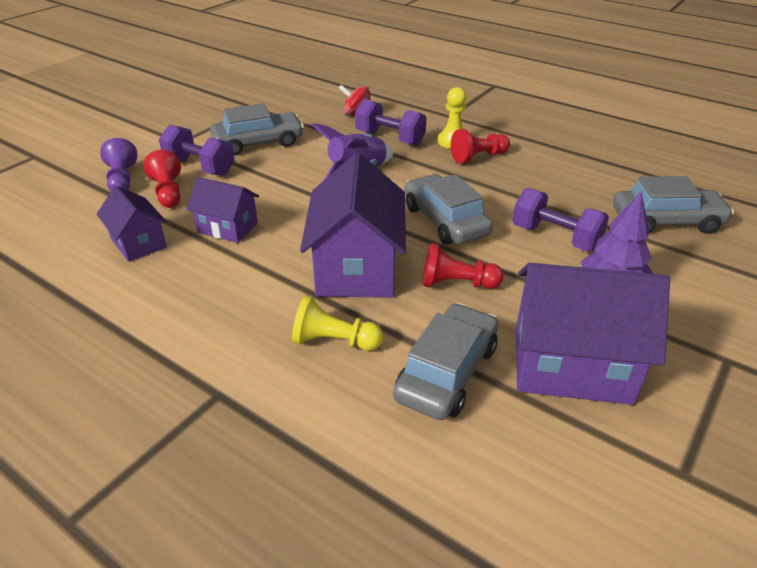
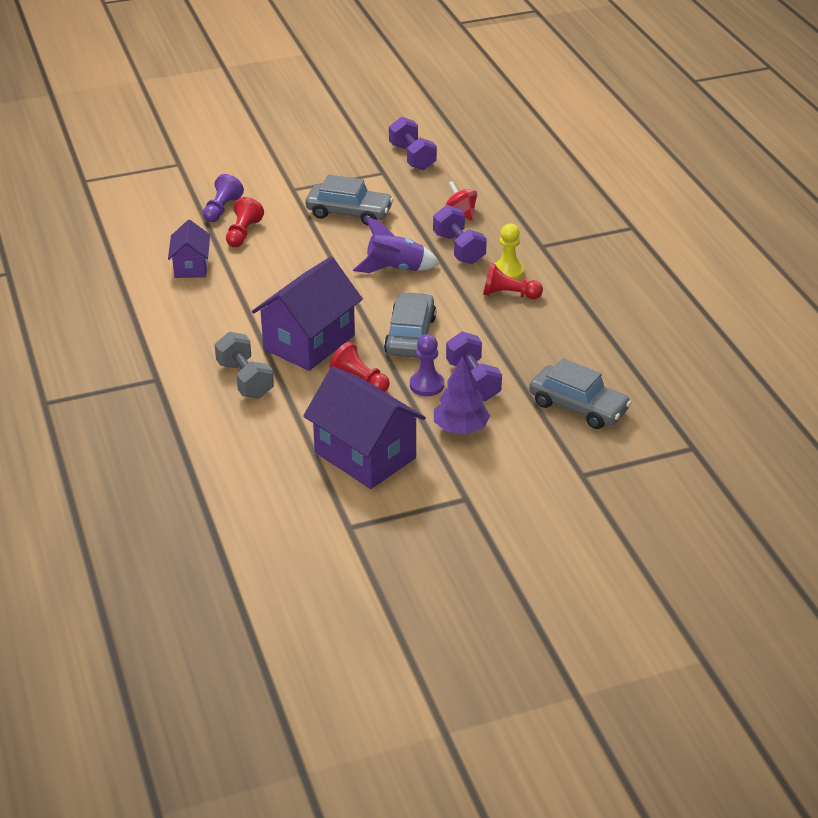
camera: 35 degrees right, 0 degrees up
purple dumbbell [159,125,235,176] -> purple dumbbell moved to [389,117,437,170]
purple house [187,177,259,243] -> none
yellow pawn [292,295,383,351] -> grey dumbbell [215,332,274,399]
grey car [393,303,498,420] -> none
none -> purple pawn [410,334,444,396]

